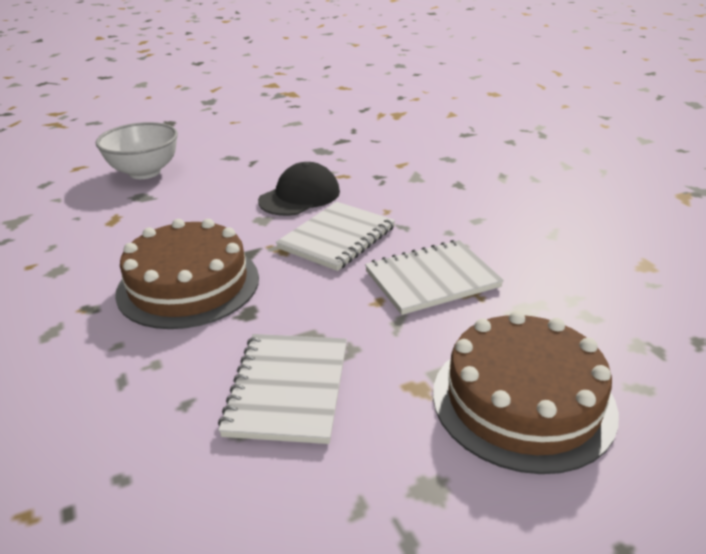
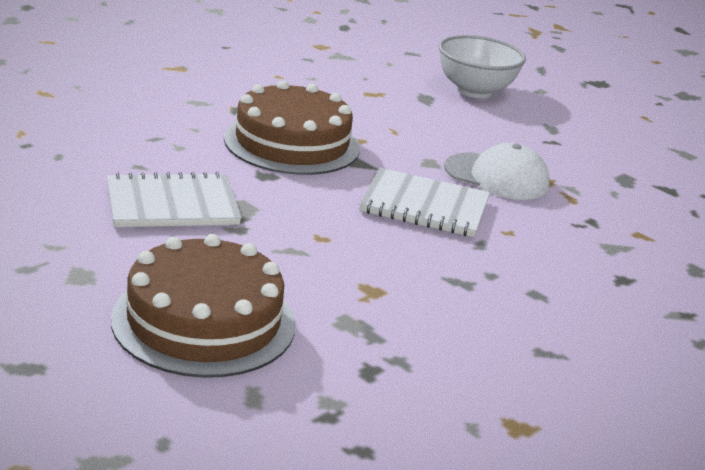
camera: 65 degrees right, 5 degrees down
black cap [258,162,340,216] -> white cap [444,143,550,200]
white notebook [365,240,504,315] -> none

